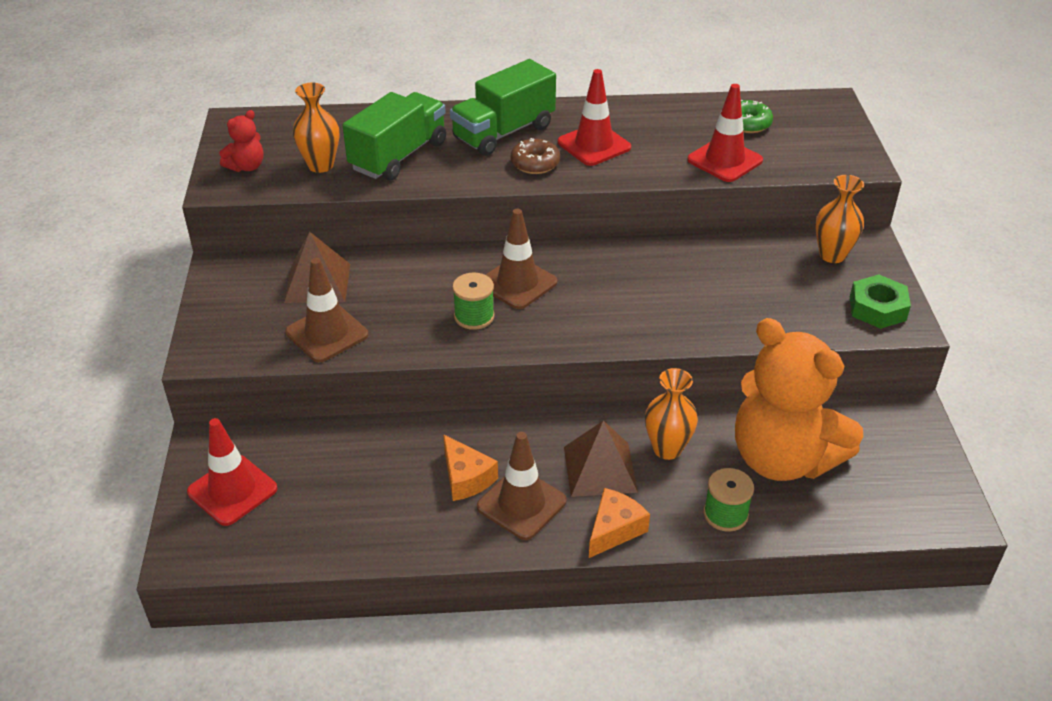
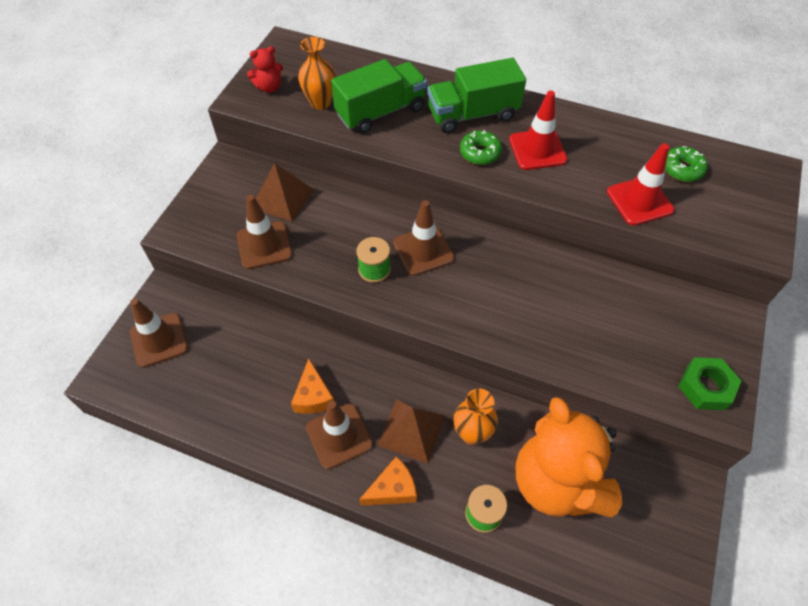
camera: 25 degrees right, 15 degrees up
red traffic cone [187,418,277,526] -> brown traffic cone [130,298,188,368]
brown donut [511,138,560,174] -> green donut [460,130,502,165]
orange vase [815,175,864,263] -> none

